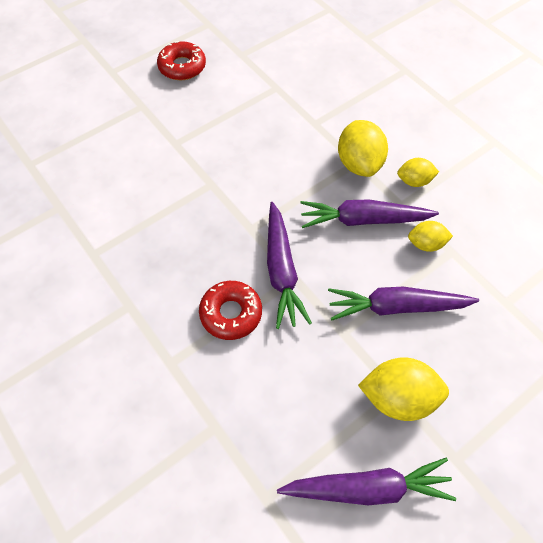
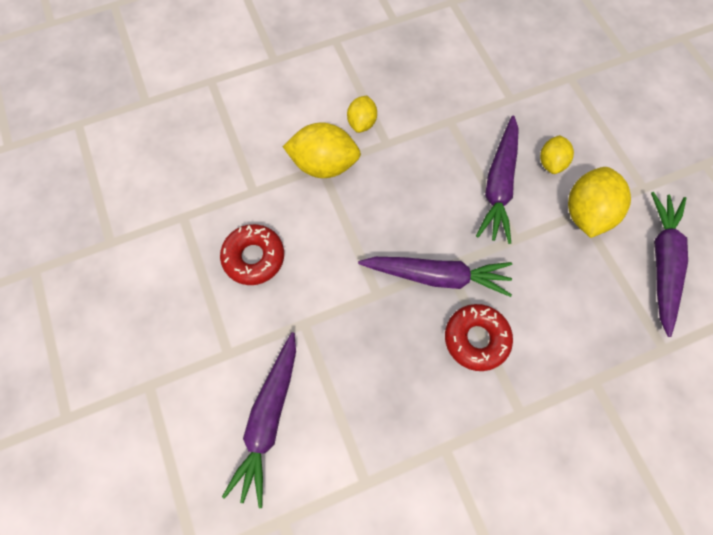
camera: 75 degrees left, 10 degrees up
red donut [157,41,206,80] -> red donut moved to [220,224,284,285]
purple carrot [300,199,439,228] -> purple carrot moved to [222,332,296,508]
yellow lemon [408,221,453,252] -> yellow lemon moved to [540,135,574,174]

